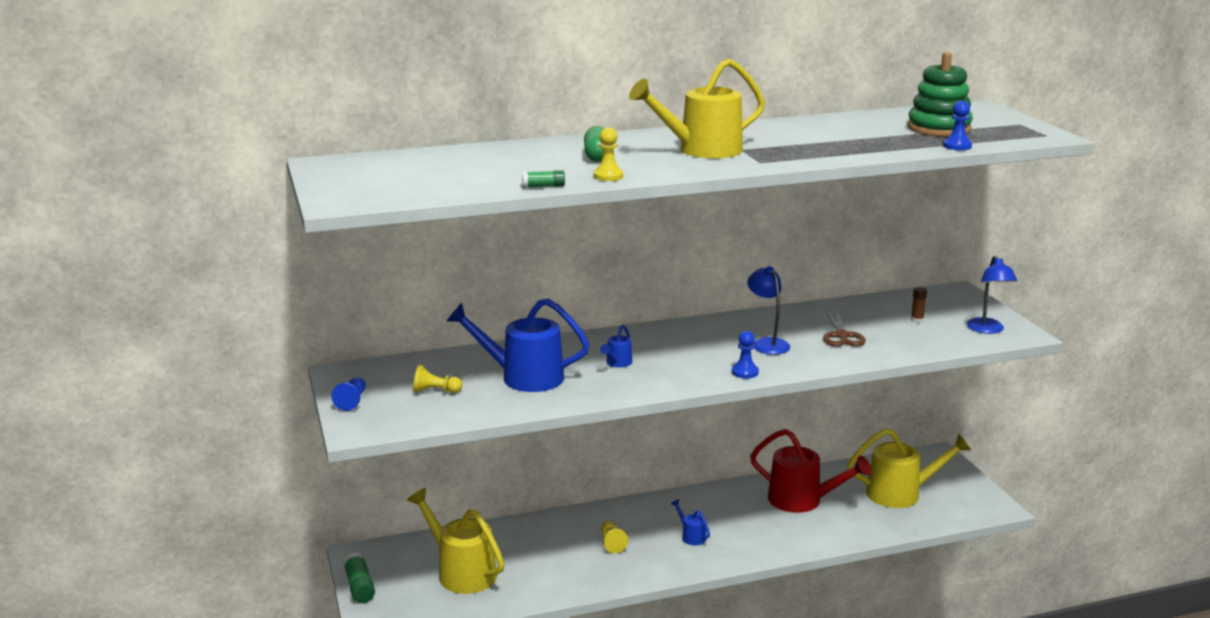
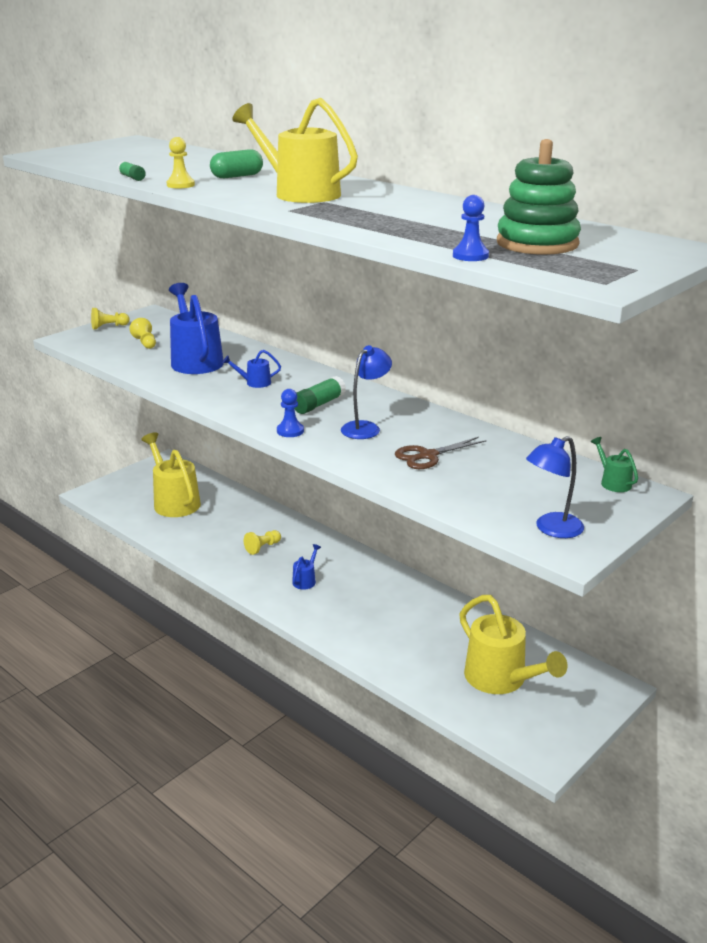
camera: 60 degrees right, 5 degrees up
blue pawn [331,377,366,411] -> yellow pawn [91,308,129,329]
green glue stick [344,552,375,603] -> green glue stick moved to [294,376,346,414]
yellow watering can [407,488,505,594] -> yellow watering can turned 45 degrees counterclockwise [141,432,201,517]
red watering can [750,429,871,513] -> none
brown glue stick [911,287,927,323] -> none
none -> green watering can [591,437,638,492]

